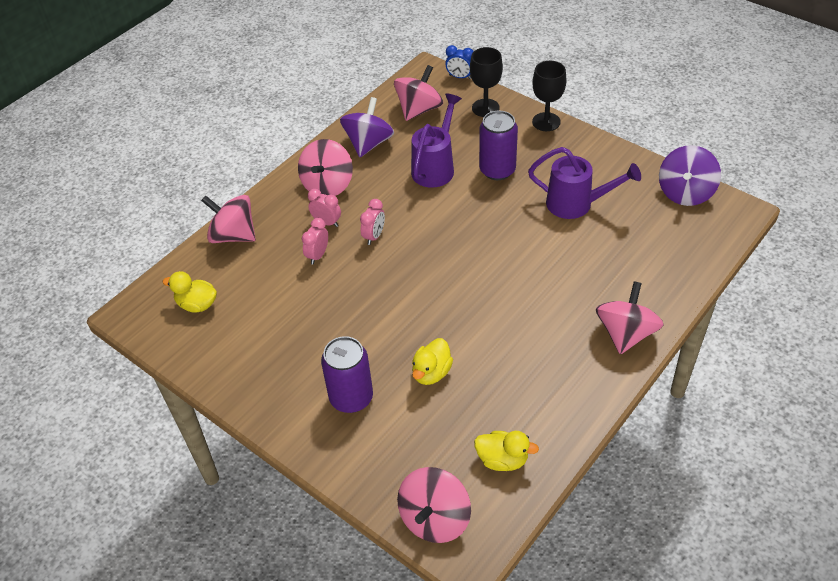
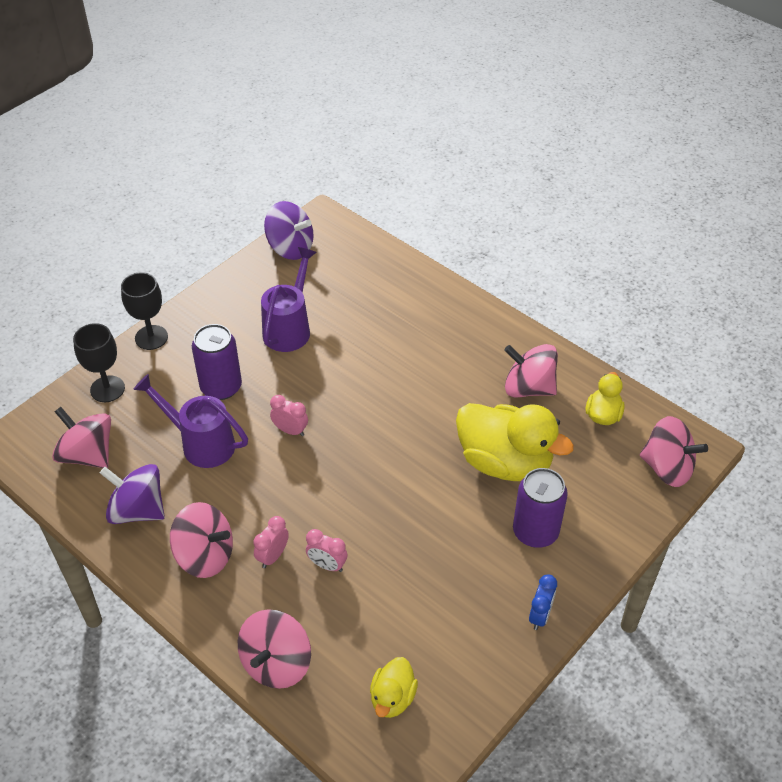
camera: 90 degrees left, 0 degrees up
pink clock [360,199,385,245] -> pink clock moved to [270,395,308,436]
yellow duck [412,338,453,385] -> yellow duck [456,403,574,481], size x2.00
blue clock [445,45,474,79] -> blue clock moved to [529,574,557,630]
pink spinning top [596,281,664,354] -> pink spinning top moved to [504,344,558,398]

